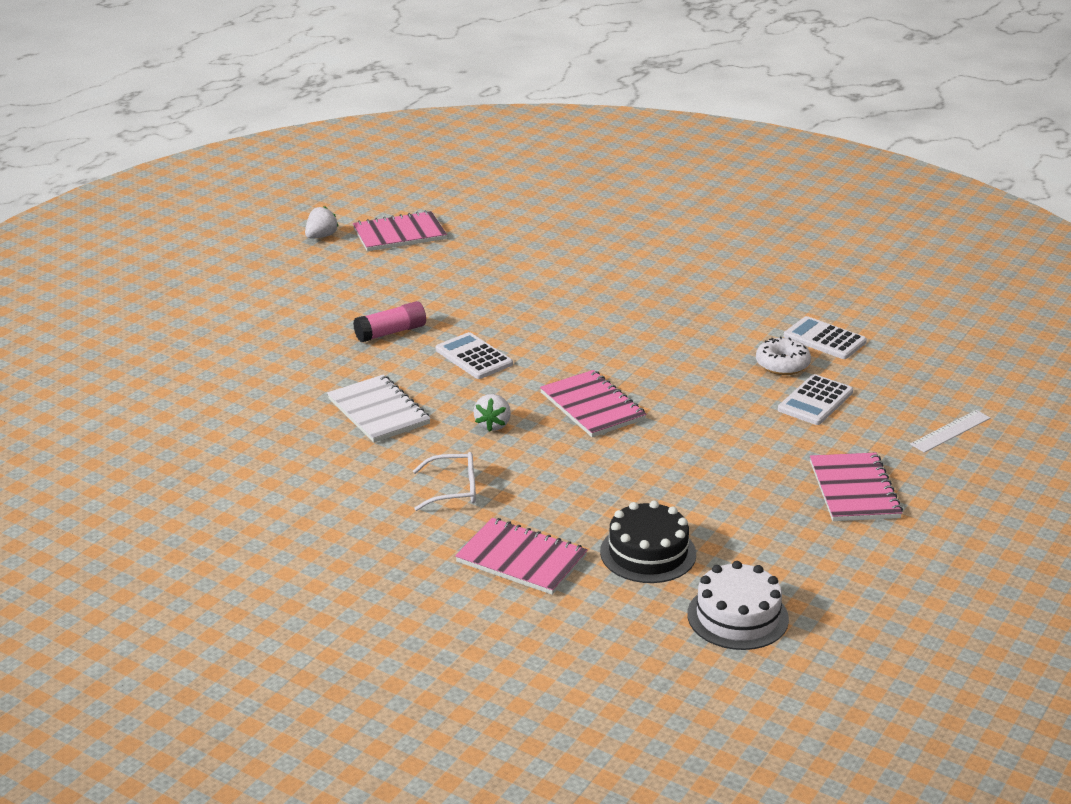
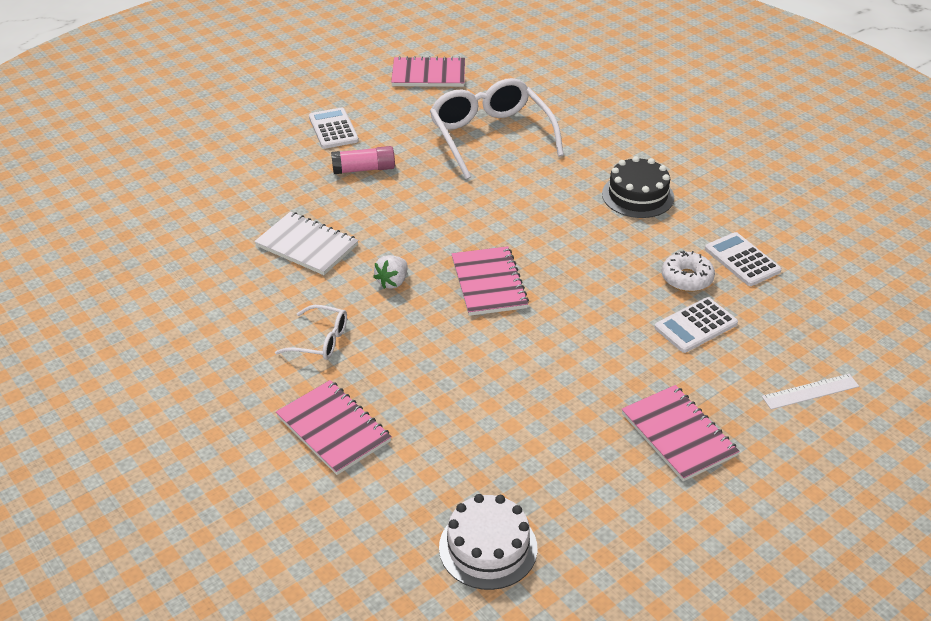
camera: 20 degrees right, 10 degrees up
white strawberry [305,206,339,239] -> none
white notebook [327,375,431,443] -> white notebook turned 45 degrees counterclockwise [254,212,359,275]
white calculator [436,332,513,379] -> white calculator moved to [309,107,359,149]
black cake [600,501,696,583] -> black cake moved to [602,156,674,218]
pink notebook [810,453,903,521] -> pink notebook turned 45 degrees counterclockwise [622,385,739,481]
none -> white glasses [430,78,564,179]

